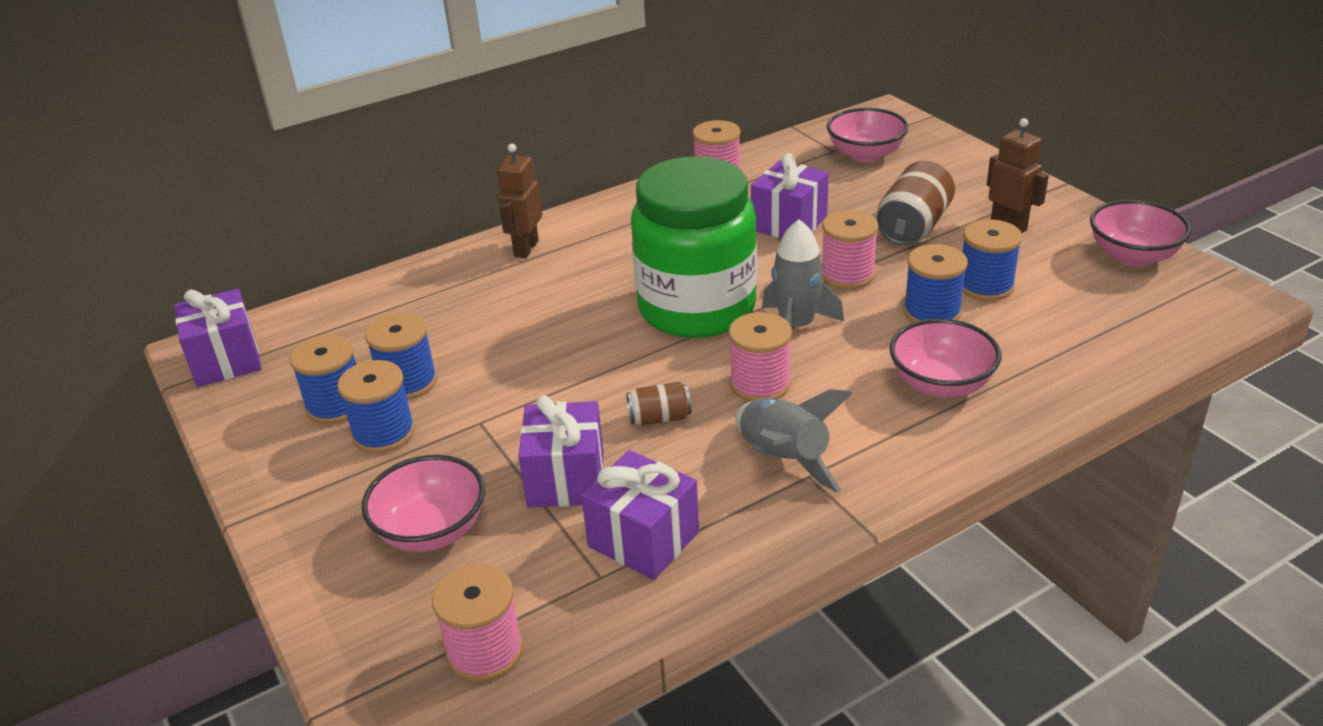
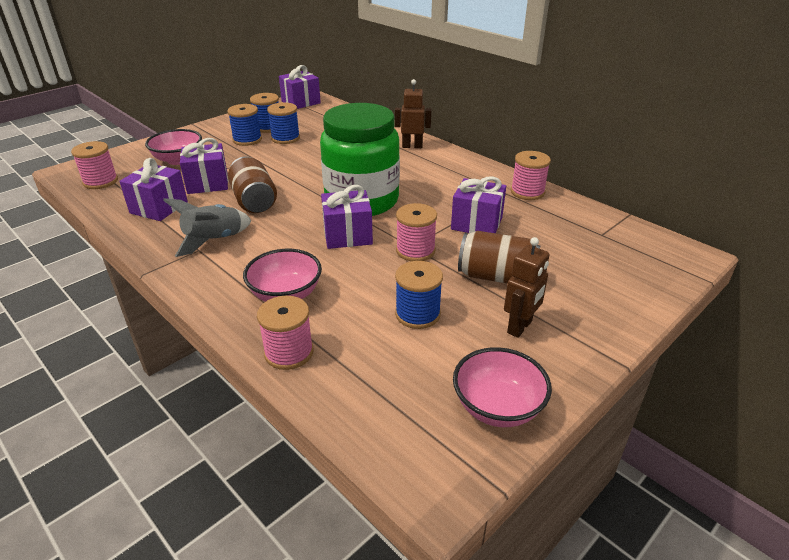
camera: 75 degrees right, 0 degrees up
brown can [627,382,691,426] -> brown can [228,157,277,213], size x1.85
pink spool [729,312,792,402] -> pink spool moved to [257,296,314,370]
grey rocket [762,219,844,331] -> purple gift [321,185,373,249]
pink bowl [827,108,909,162] -> none
blue spool [903,244,968,323] -> none

